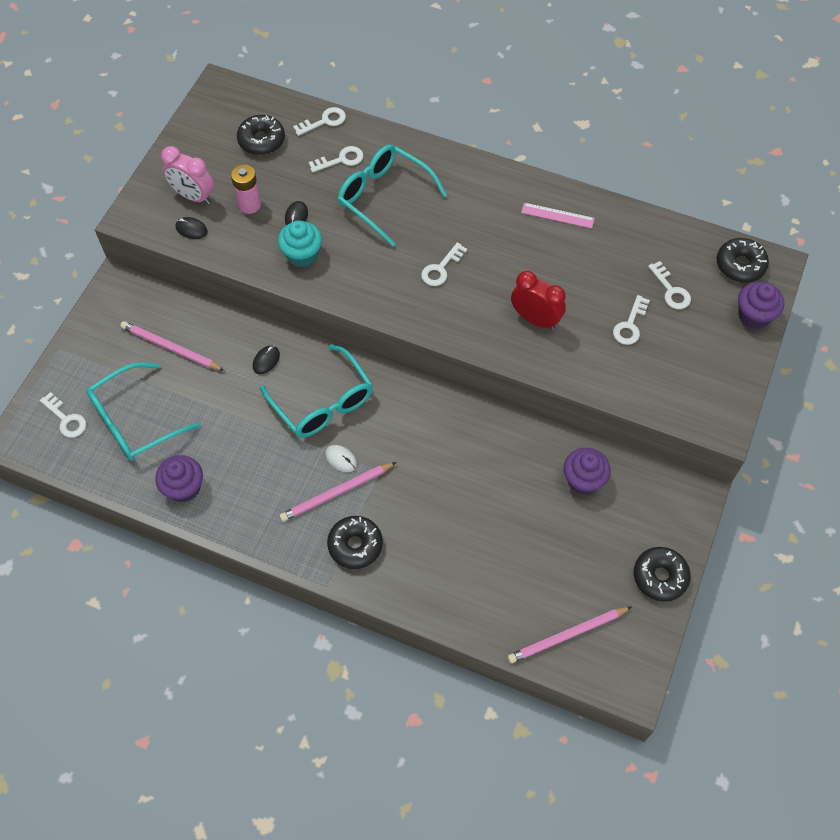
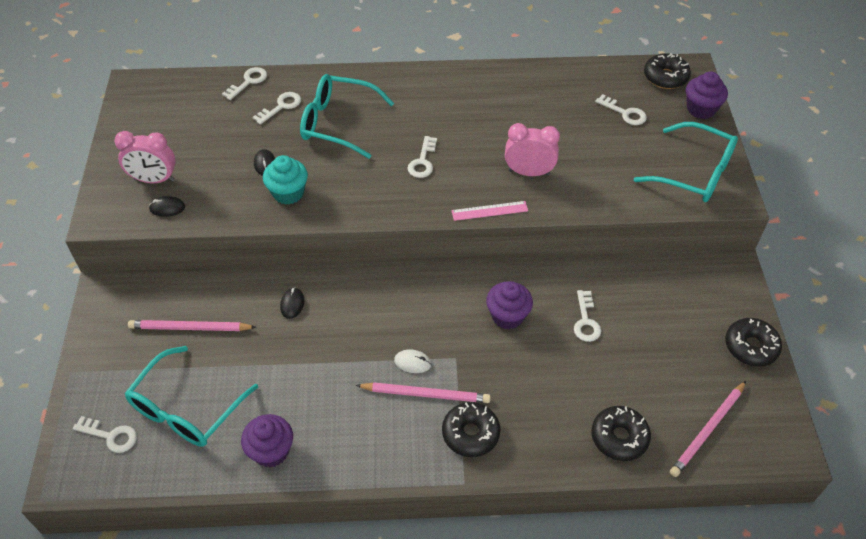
camera: 25 degrees left, 10 degrees down
pink battery [231,164,261,214] -> none
black donut [237,115,285,155] -> black donut moved to [591,406,651,461]
turquoise glasses [260,344,373,438] -> turquoise glasses moved to [634,122,738,202]
pink pencil [279,462,396,522] -> pink pencil turned 120 degrees counterclockwise [356,382,491,403]
red clock [511,271,566,330] -> pink clock [505,123,560,176]
pink ruler [521,203,595,228] -> pink ruler moved to [451,201,528,221]
purple cupcake [563,448,611,495] -> purple cupcake moved to [486,281,533,329]
white key [613,295,650,345] -> white key moved to [574,290,601,342]

